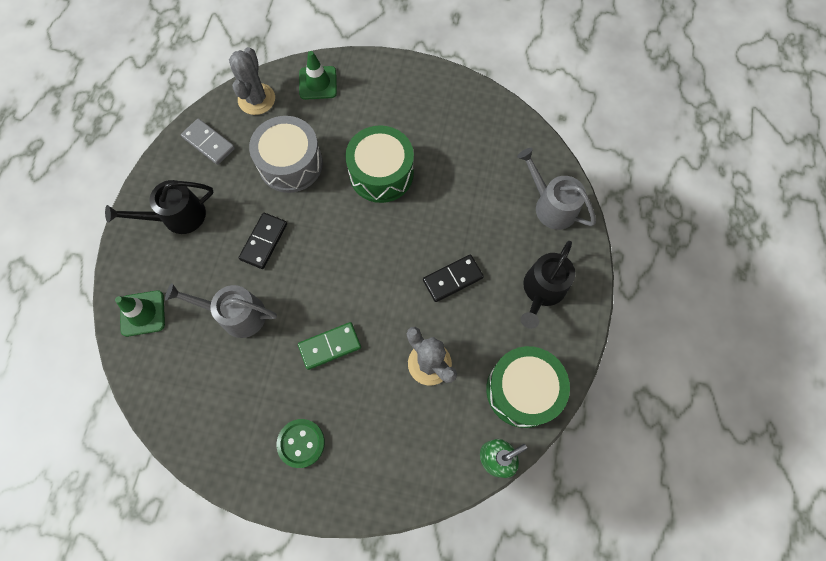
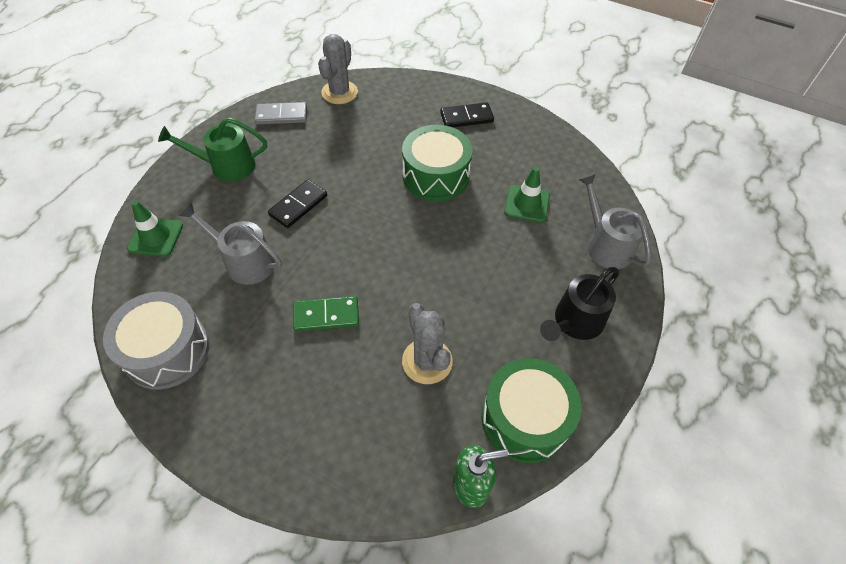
camera: 15 degrees right, 15 degrees down
black watering can [105,180,214,234] -> green watering can [158,117,267,181]
grey domino [181,118,235,165] -> grey domino turned 60 degrees counterclockwise [255,102,307,125]
grey drum [249,116,323,193] -> grey drum moved to [103,292,209,390]
green button [276,419,325,468] -> none
green traffic cone [299,51,337,100] -> green traffic cone moved to [504,167,550,223]
black domino [423,254,484,302] -> black domino moved to [440,102,494,127]

